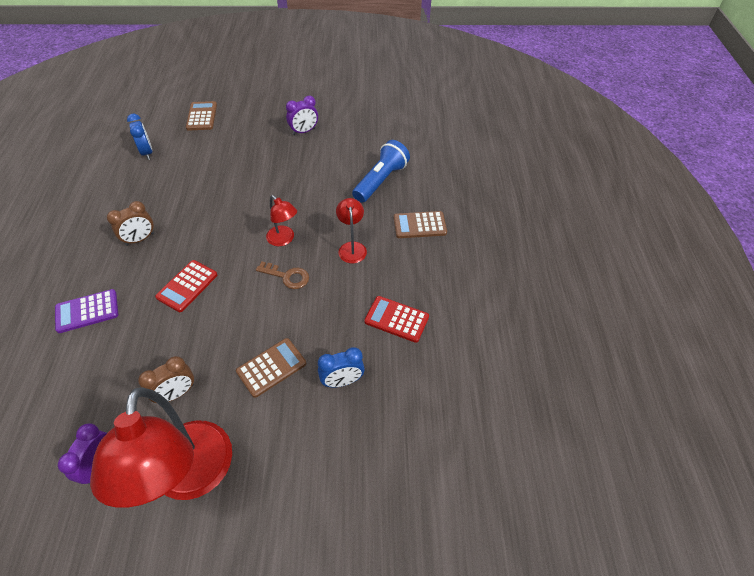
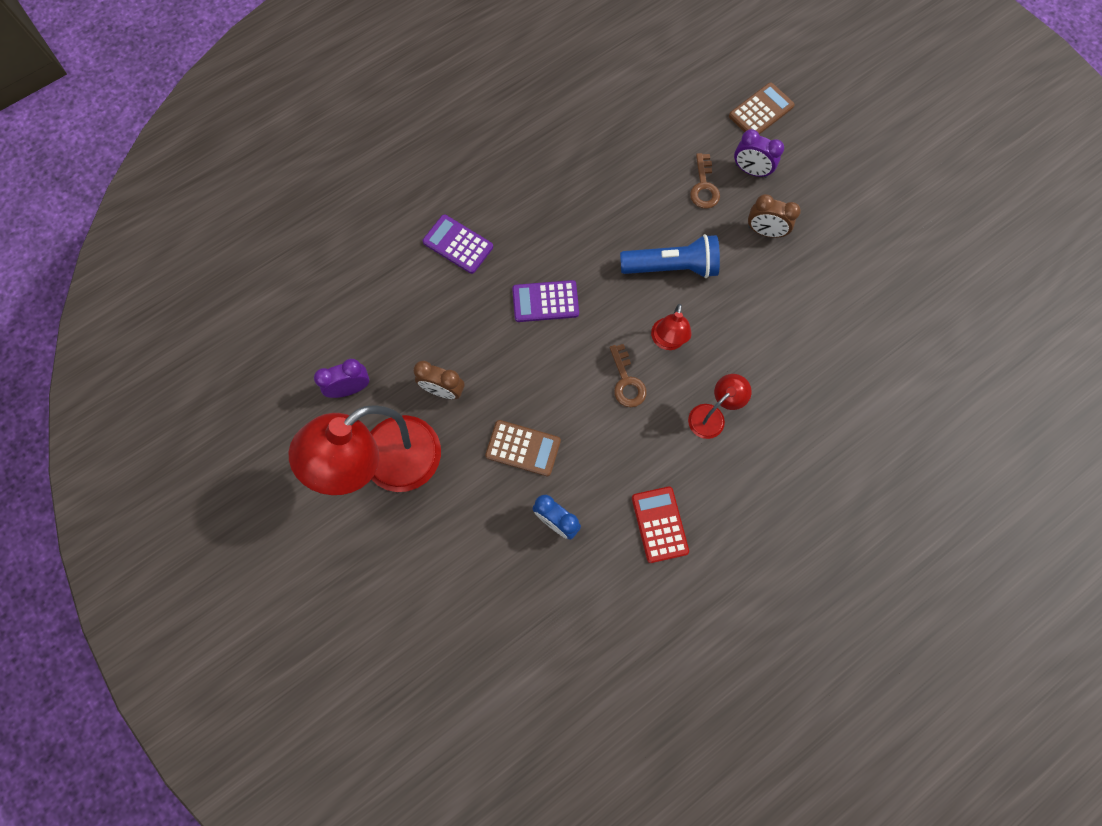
camera: 55 degrees right, 20 degrees up
brown clock [107,201,154,246] -> brown clock moved to [748,194,801,238]
blue clock [127,114,152,160] -> none
red calculator [155,260,217,312] -> purple calculator [512,280,579,322]
purple clock [286,96,318,135] -> purple clock moved to [734,129,784,178]
blue flashlight [352,140,410,203] -> blue flashlight moved to [620,234,720,278]
brown calculator [394,211,447,238] -> none
none -> brown key [690,153,720,209]

